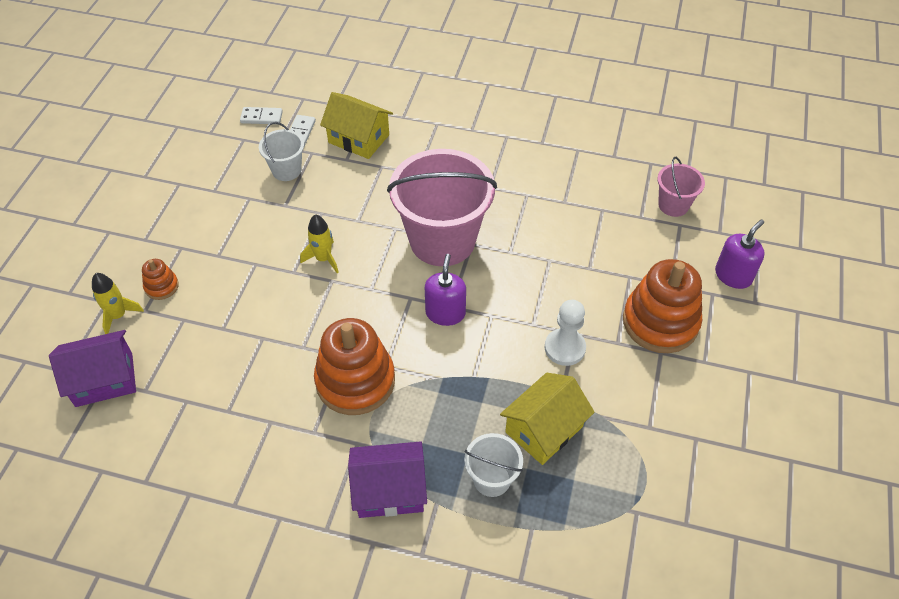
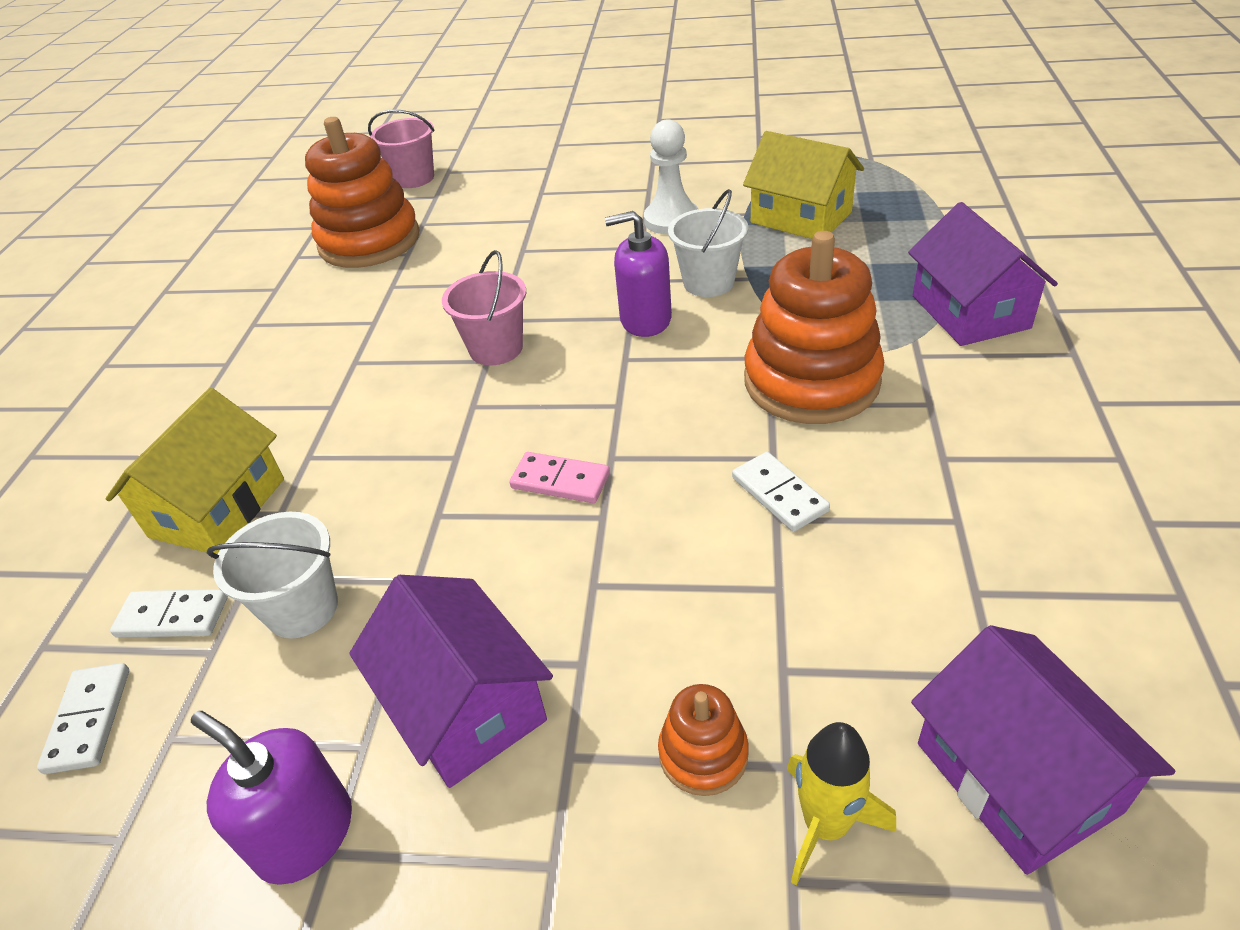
camera: 95 degrees left, 10 degrees down
yellow rocket [300,214,339,273] -> pink domino [509,452,610,503]
pink bucket [387,149,497,266] -> pink bucket [442,250,526,365], size x0.47
white bucket [464,433,523,497] -> white bucket moved to [668,189,748,297]
orange stacking toy [623,259,702,353] -> orange stacking toy moved to [305,117,419,268]
purple soap dispenser [715,219,765,289] -> purple soap dispenser moved to [191,711,352,885]
none -> purple house [349,575,553,788]
none -> white domino [732,452,830,532]

